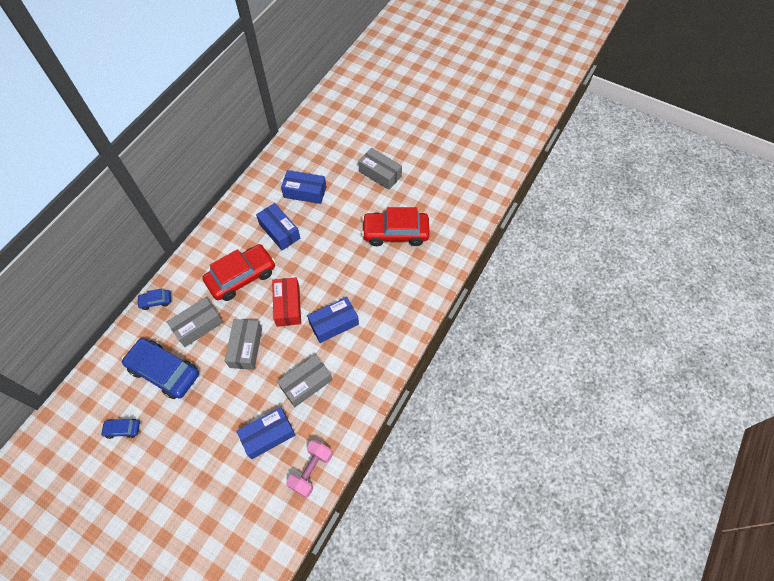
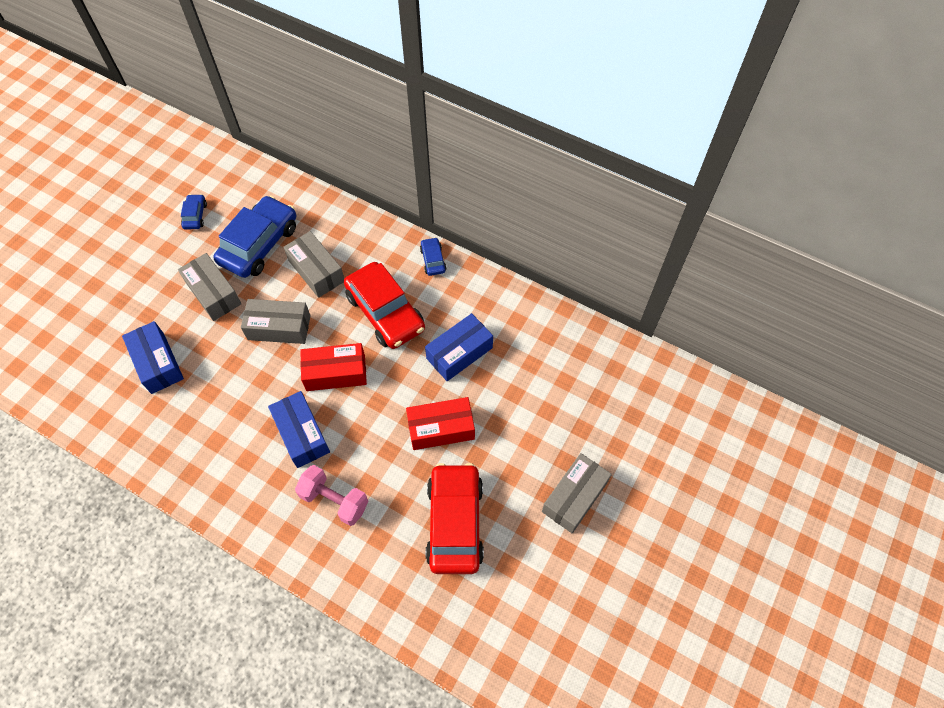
camera: 90 degrees right, 0 degrees up
blue car [137,289,171,310] -> blue car moved to [420,237,446,276]
grey box [277,354,332,407] -> grey box moved to [178,253,241,321]
blue box [281,170,326,204] -> none
pink dumbbell [286,440,333,497] -> pink dumbbell moved to [295,465,368,526]
none -> red box [406,397,475,450]

